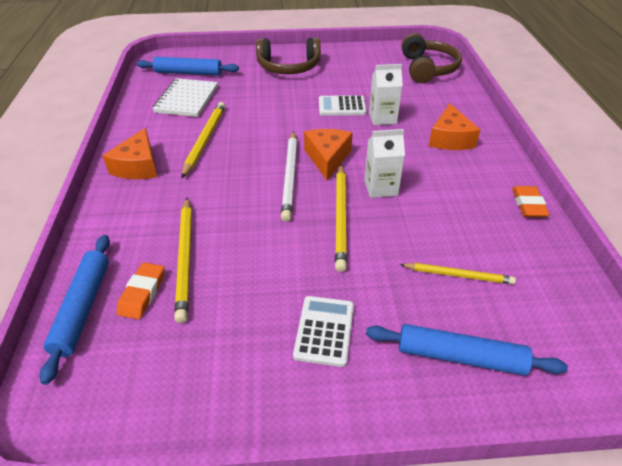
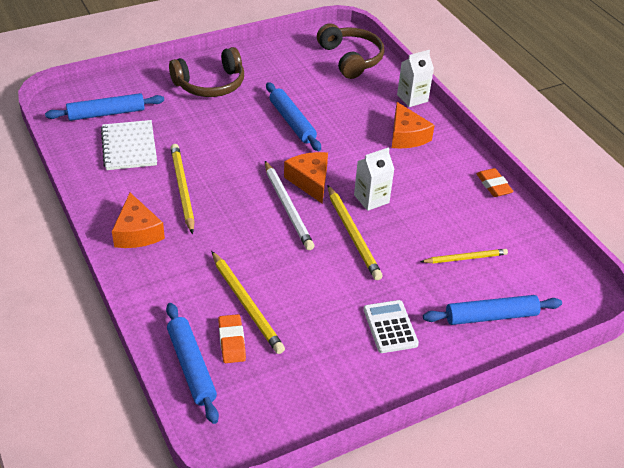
camera: 25 degrees left, 0 degrees up
white calculator [319,95,367,116] -> blue rolling pin [266,82,321,151]
white carton [369,64,403,125] -> white carton moved to [397,50,434,107]

